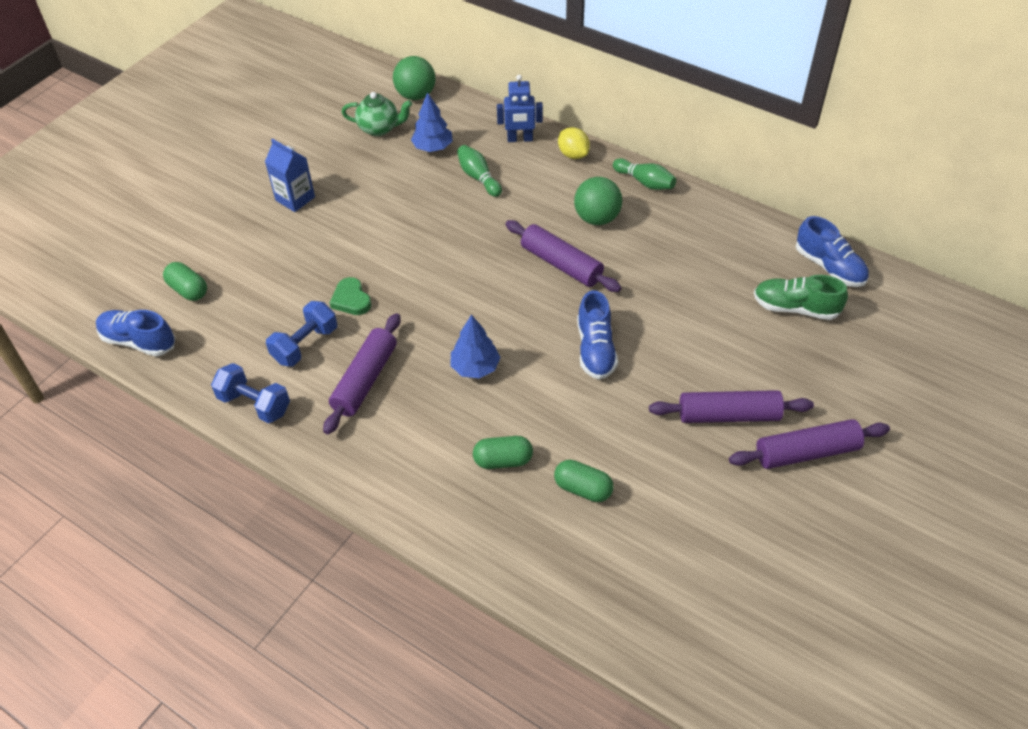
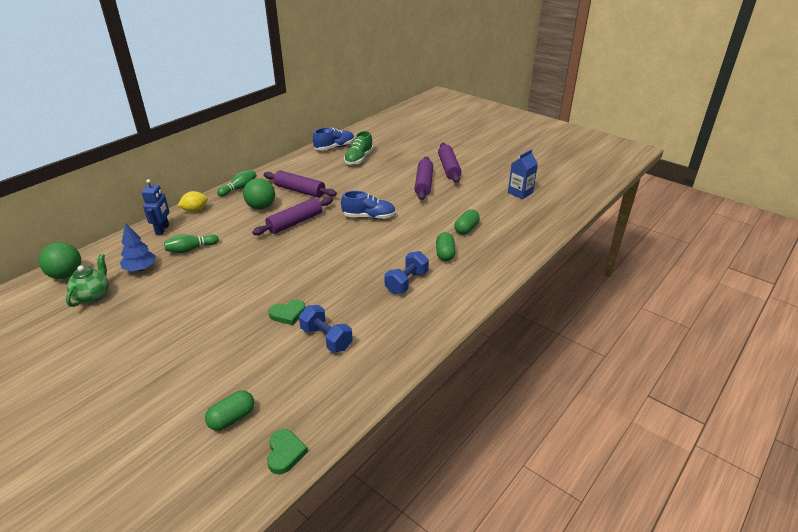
camera: 85 degrees left, 15 degrees down
blue shoe [96,310,175,356] -> green heart [267,429,308,474]
blue dumbbell [211,363,290,423] -> blue dumbbell moved to [384,251,429,294]
blue carton [265,139,315,212] -> blue carton moved to [508,149,538,199]
purple rolling pin [323,313,401,434] -> purple rolling pin moved to [264,170,337,198]
blue tree [451,314,501,378] -> none

